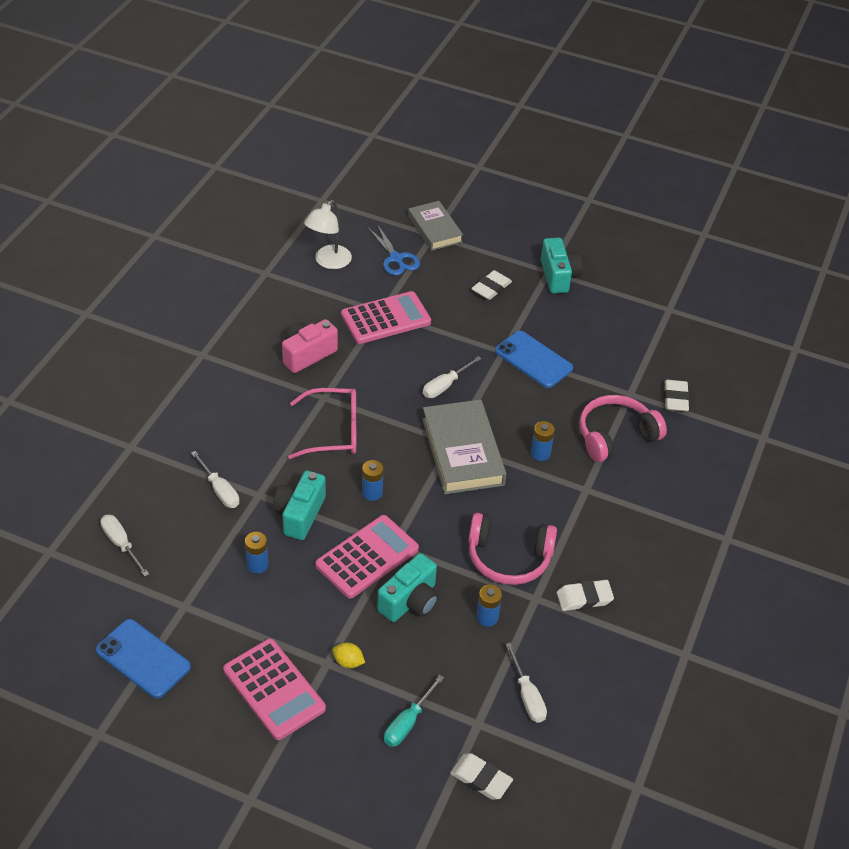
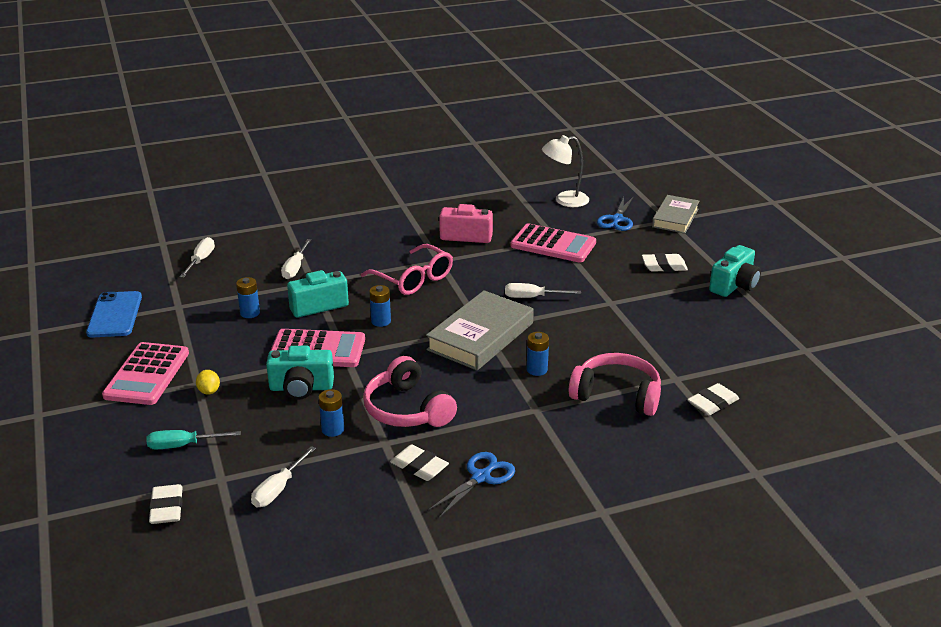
camera: 50 degrees right, 15 degrees down
blue phone [495,331,573,388] -> none
none -> blue scissors [428,452,515,518]

